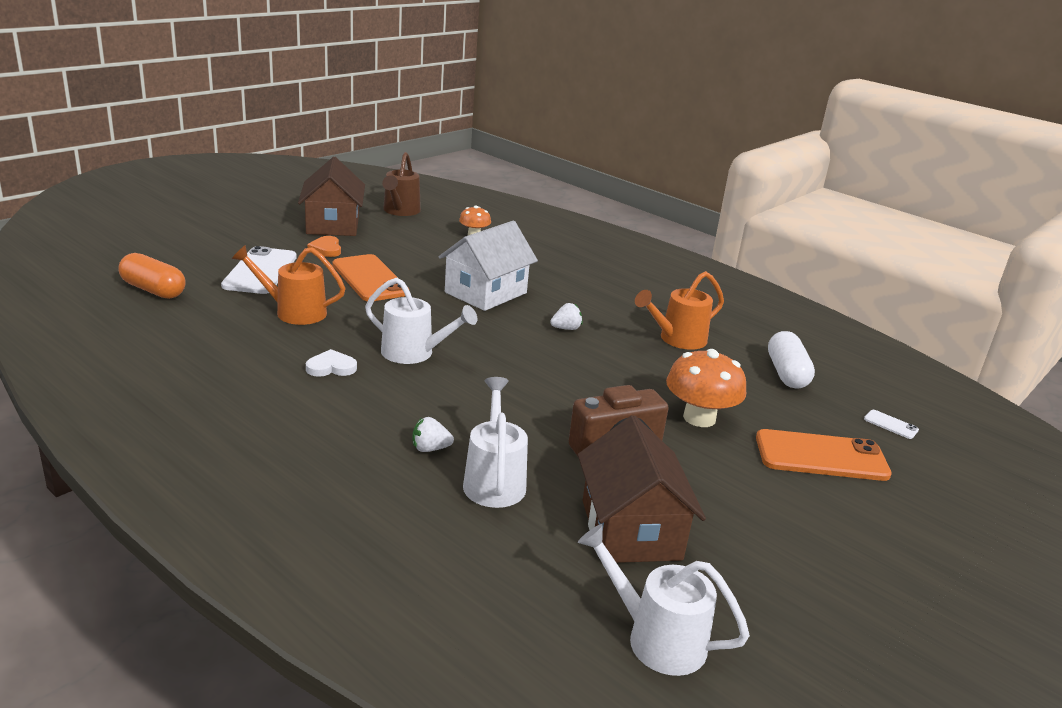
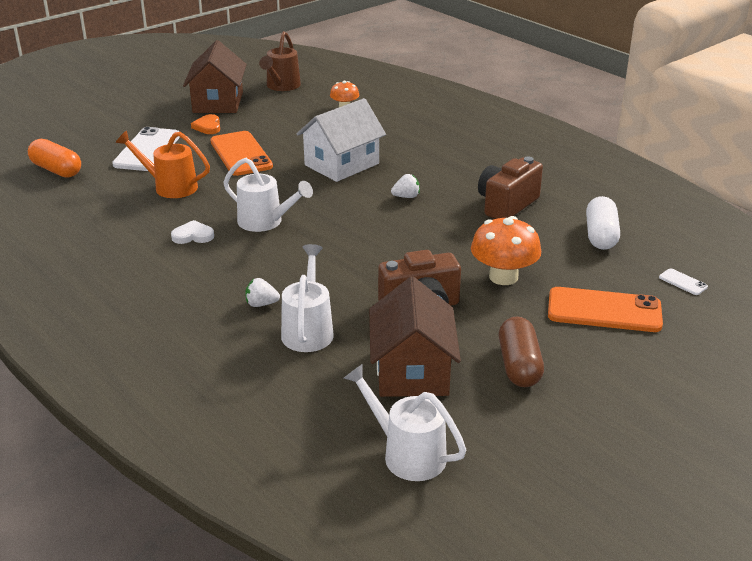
camera: 10 degrees right, 5 degrees up
orange watering can [635,271,724,350] -> brown camera [478,156,543,219]
none -> brown capsule [499,316,544,387]

